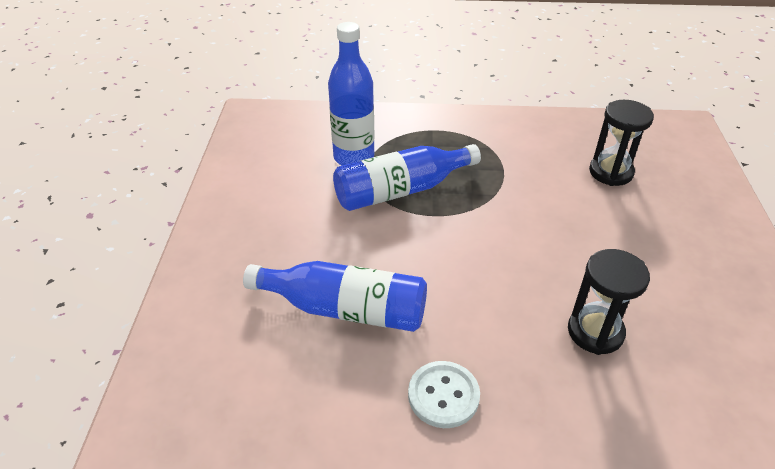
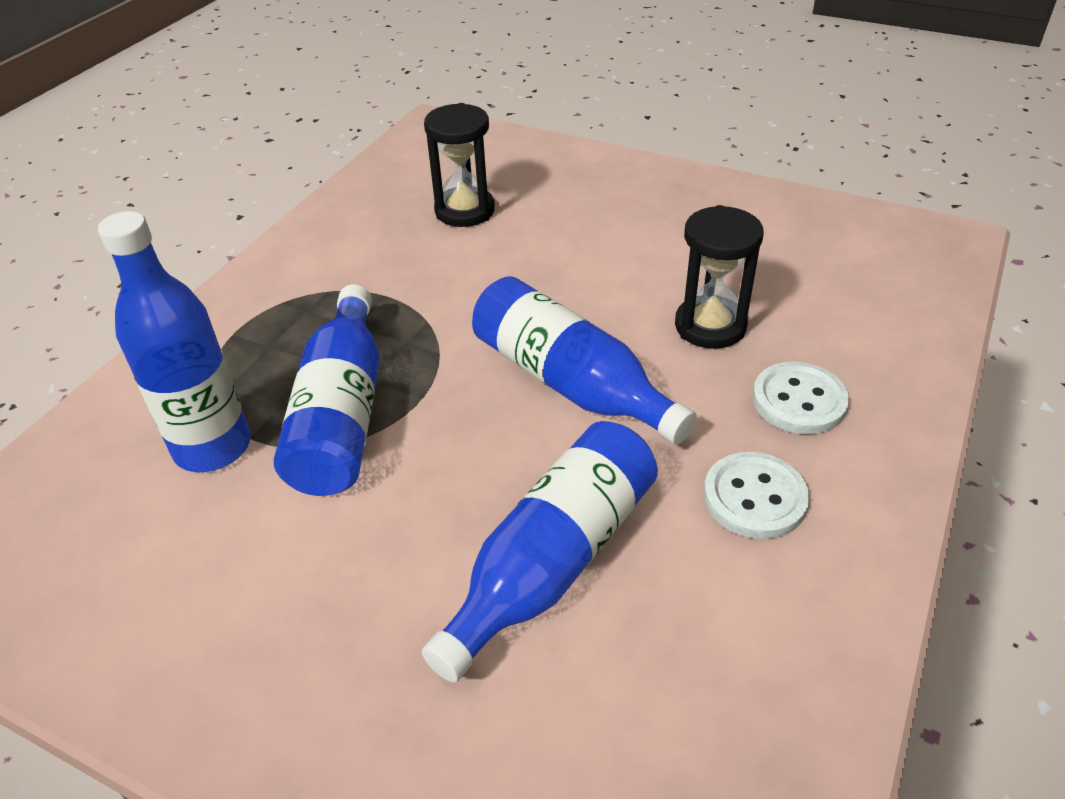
camera: 65 degrees left, 0 degrees up
none -> blue bottle [472,276,697,445]
none -> white button [752,362,849,434]

